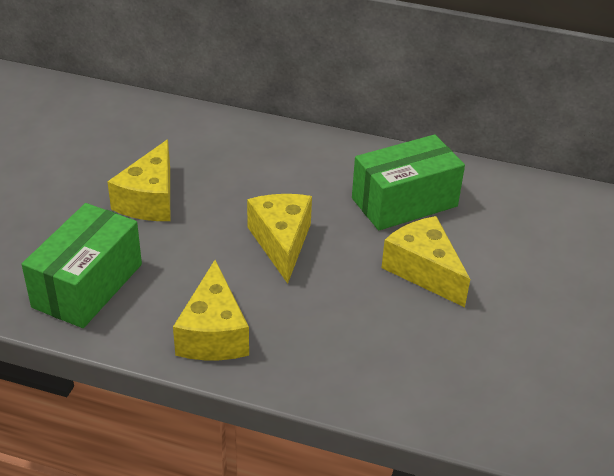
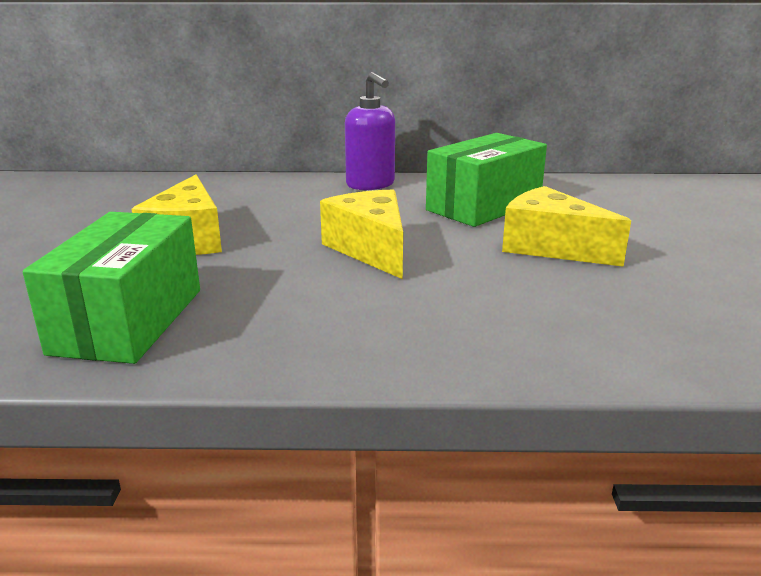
camera: 15 degrees left, 15 degrees down
yellow cheese [173,260,249,360] -> none
none -> purple soap dispenser [345,72,395,190]

